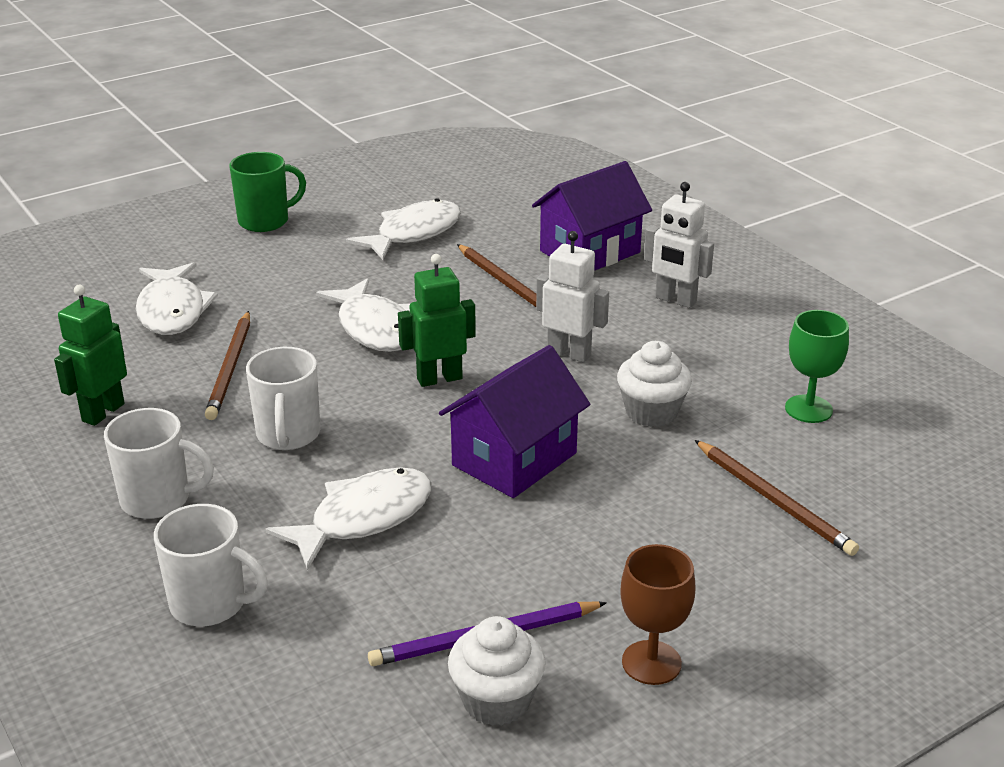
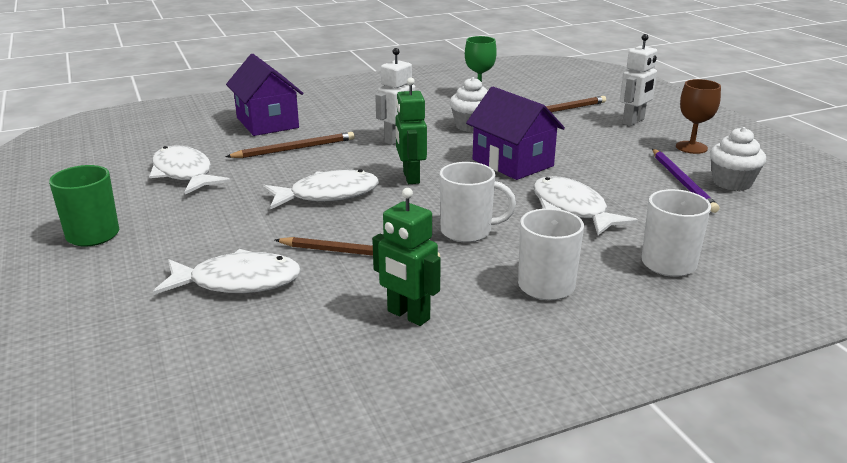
camera: 80 degrees left, 5 degrees down
white robot [644,182,714,308] -> white robot moved to [620,34,657,126]

